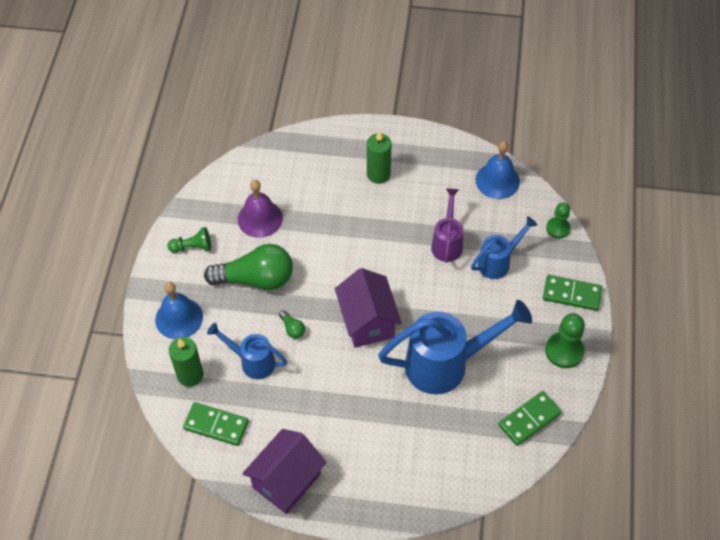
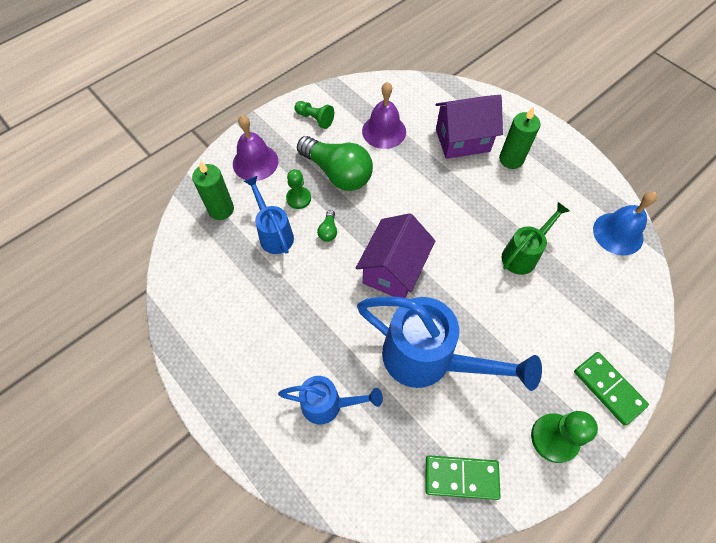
camera: 40 degrees right, 5 degrees up
blue bell [155,282,203,339] -> purple bell [233,115,278,181]
green domino [183,402,249,446] -> none
purple house [242,429,327,514] -> purple house moved to [435,95,503,159]
purple watering can [431,188,463,263] -> green watering can [502,202,570,275]
blue watering can [471,216,537,279] -> blue watering can moved to [278,376,383,424]
green pawn [546,202,571,239] -> green pawn moved to [286,169,311,209]

